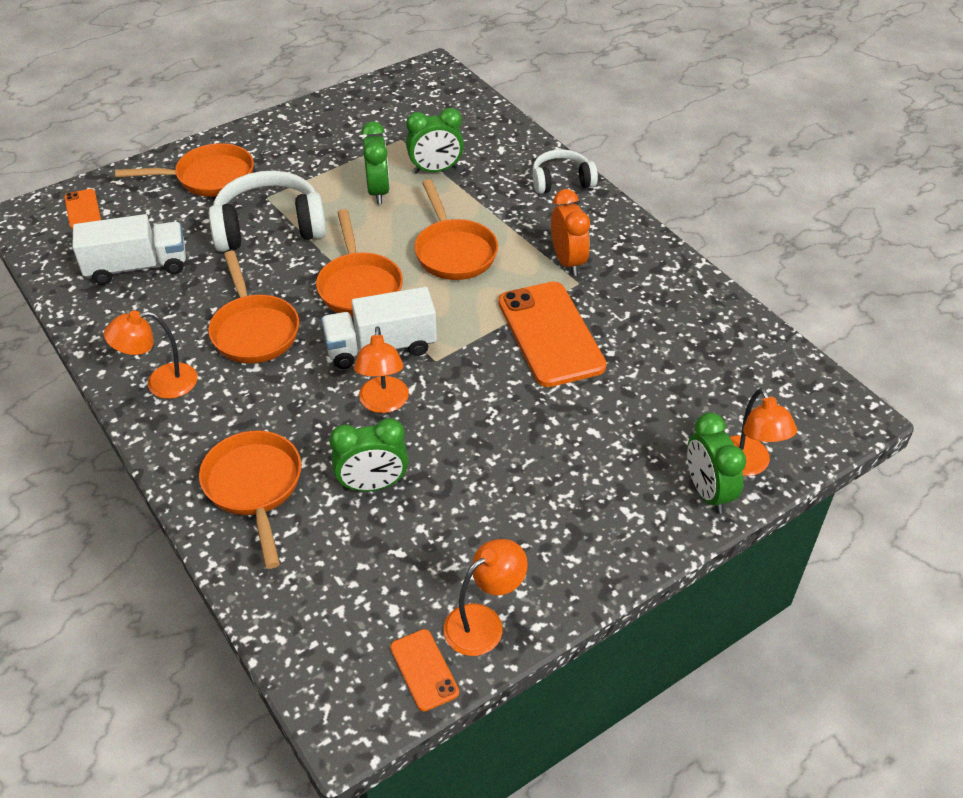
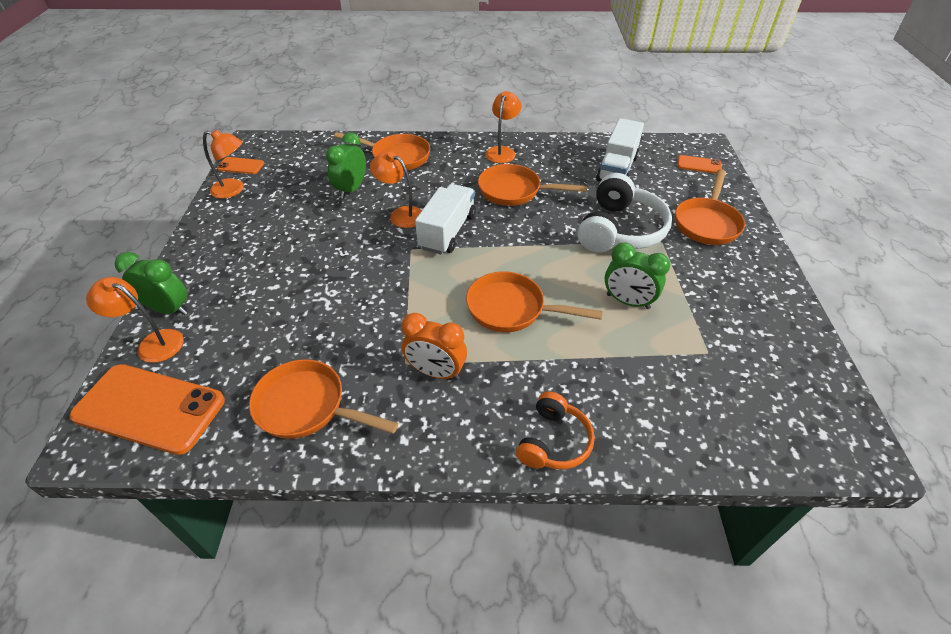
camera: 125 degrees right, 0 degrees up
orange pan [316,209,403,317] -> orange pan moved to [249,359,398,439]
green clock [406,108,464,174] -> none
orange lamp [443,539,528,656] -> orange lamp turned 75 degrees counterclockwise [203,130,244,198]
orange phone [498,282,607,387] -> orange phone moved to [69,364,225,455]
white headphones [533,149,598,194] -> orange headphones [516,391,595,469]

